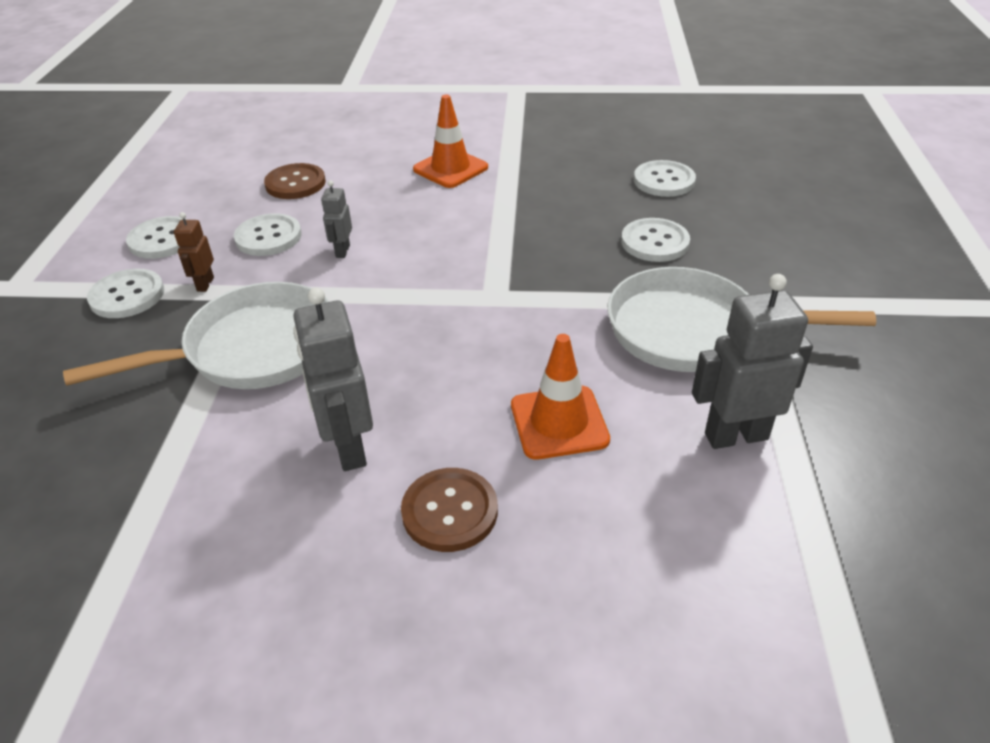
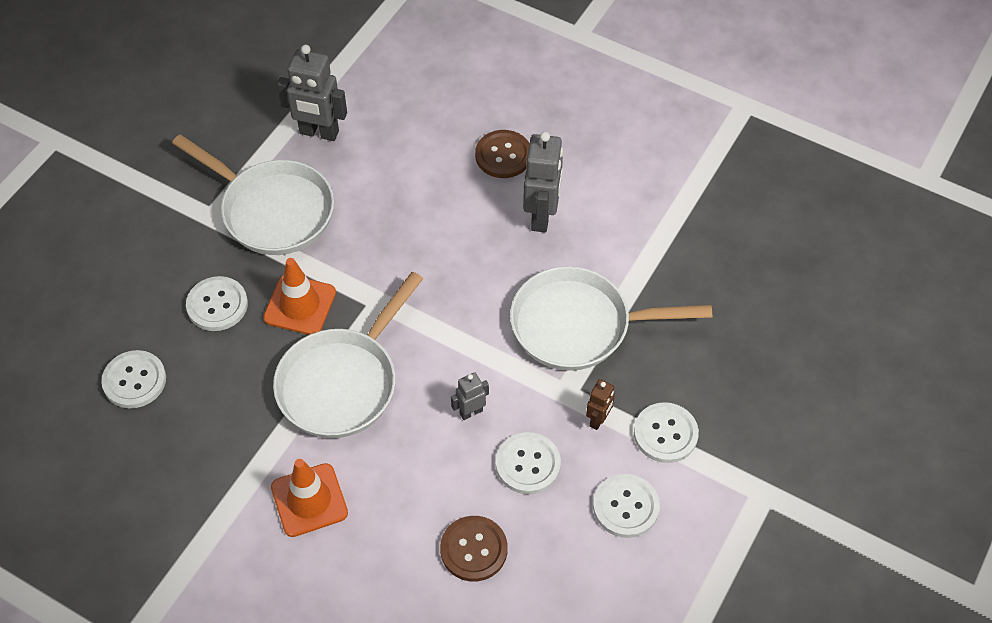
camera: 155 degrees left, 15 degrees up
grey robot [321,180,352,258] -> grey robot turned 150 degrees counterclockwise [451,372,489,420]
orange traffic cone [511,334,610,460] -> orange traffic cone moved to [263,258,336,335]
none -> white pan [273,272,423,438]

